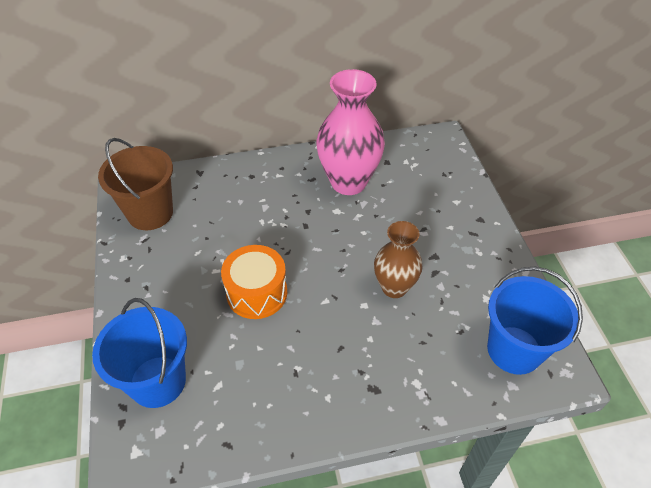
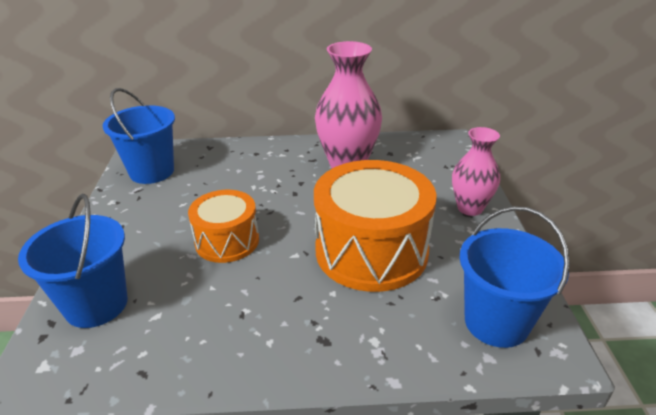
camera: 10 degrees right, 15 degrees down
brown bucket [98,138,173,230] -> blue bucket [103,88,175,184]
brown vase [374,221,423,298] -> orange drum [314,160,437,292]
none -> pink vase [452,127,500,216]

